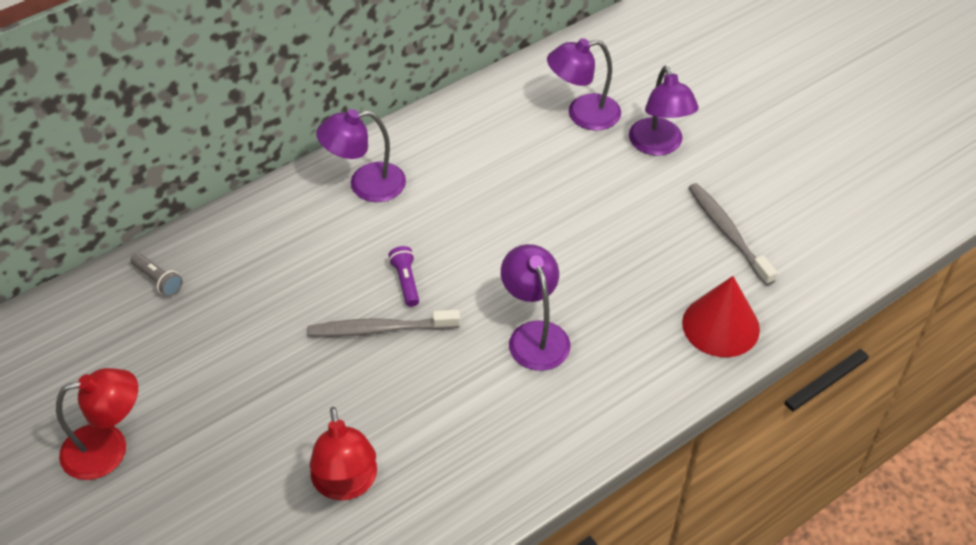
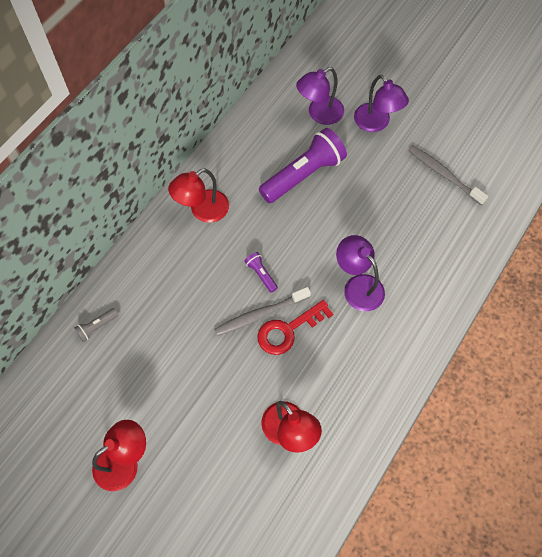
camera: 20 degrees left, 15 degrees up
grey flashlight [130,253,183,297] -> grey flashlight turned 120 degrees clockwise [74,308,118,342]
purple lamp [316,109,406,202] -> red lamp [168,168,229,223]
red cone [682,276,760,357] -> none
none -> red key [257,300,333,355]
none -> purple flashlight [259,128,347,203]

